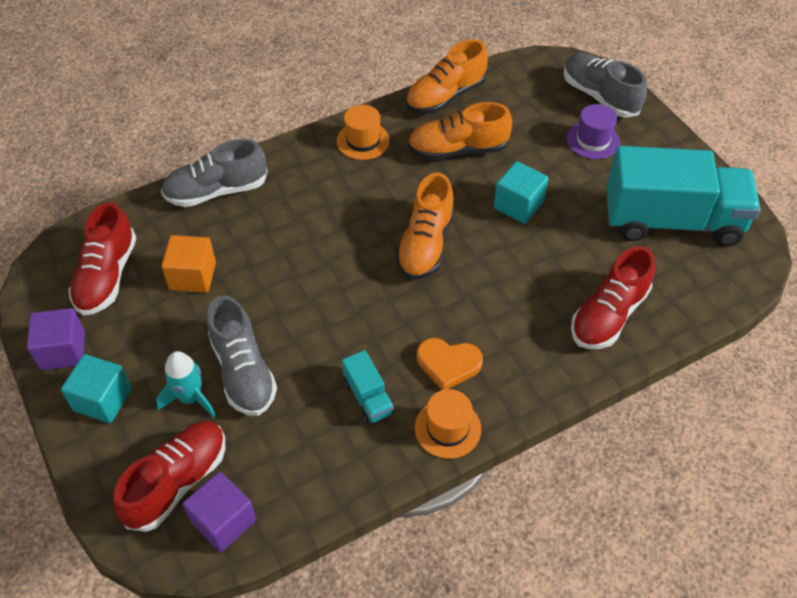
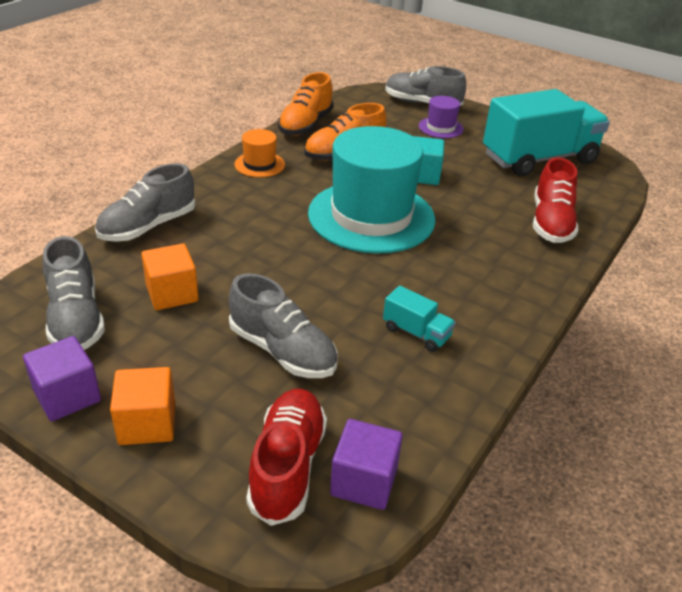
camera: 30 degrees left, 15 degrees down
turquoise cube [61,354,132,423] -> orange cube [110,367,175,445]
red shoe [68,202,136,315] -> grey shoe [43,236,105,350]
turquoise rocket [156,351,216,418] -> none
orange shoe [396,173,455,280] -> turquoise hat [308,126,435,254]
orange hat [415,389,481,459] -> none
orange heart [417,338,483,390] -> none

